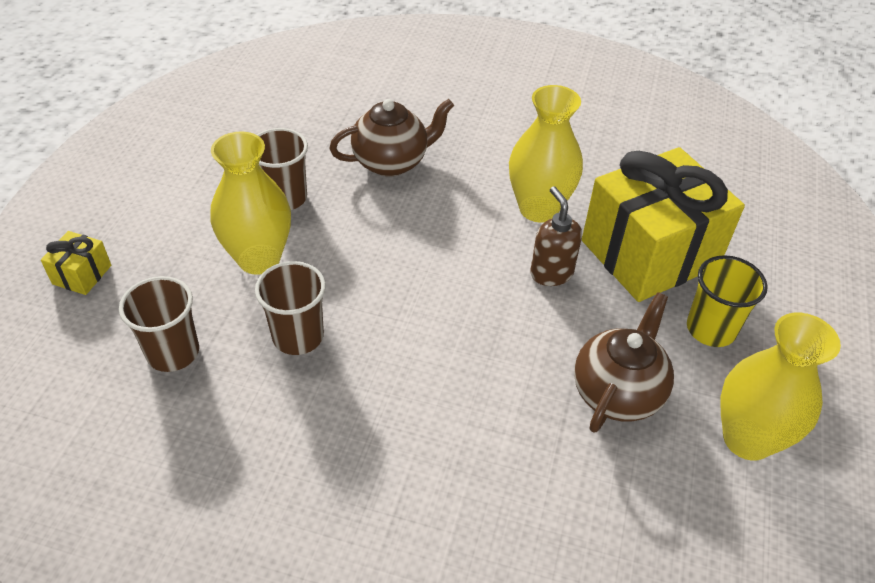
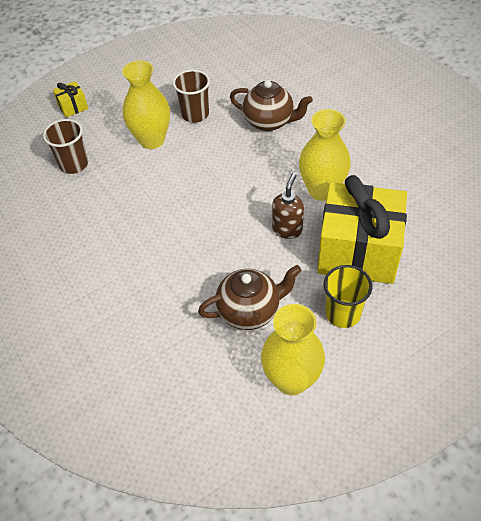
camera: 45 degrees right, 5 degrees up
brown cup [255,261,326,355] -> none

